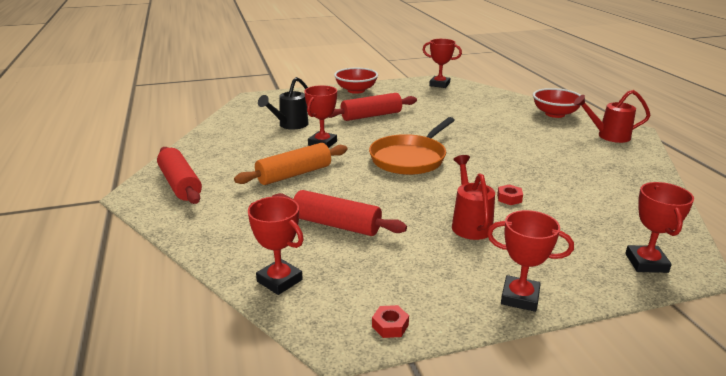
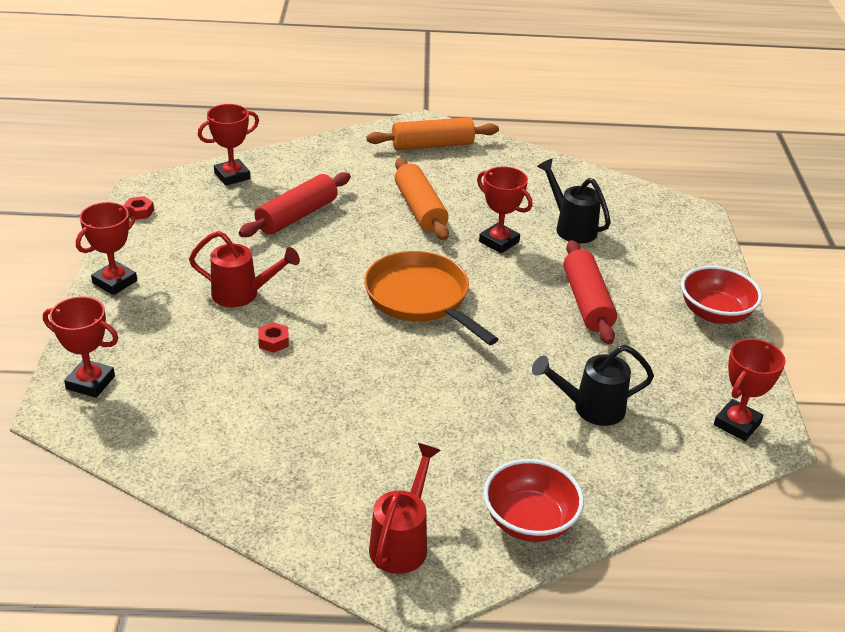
camera: 105 degrees right, 10 degrees up
red rolling pin [157,147,202,204] -> orange rolling pin [366,117,499,150]
none -> black watering can [532,345,654,426]

